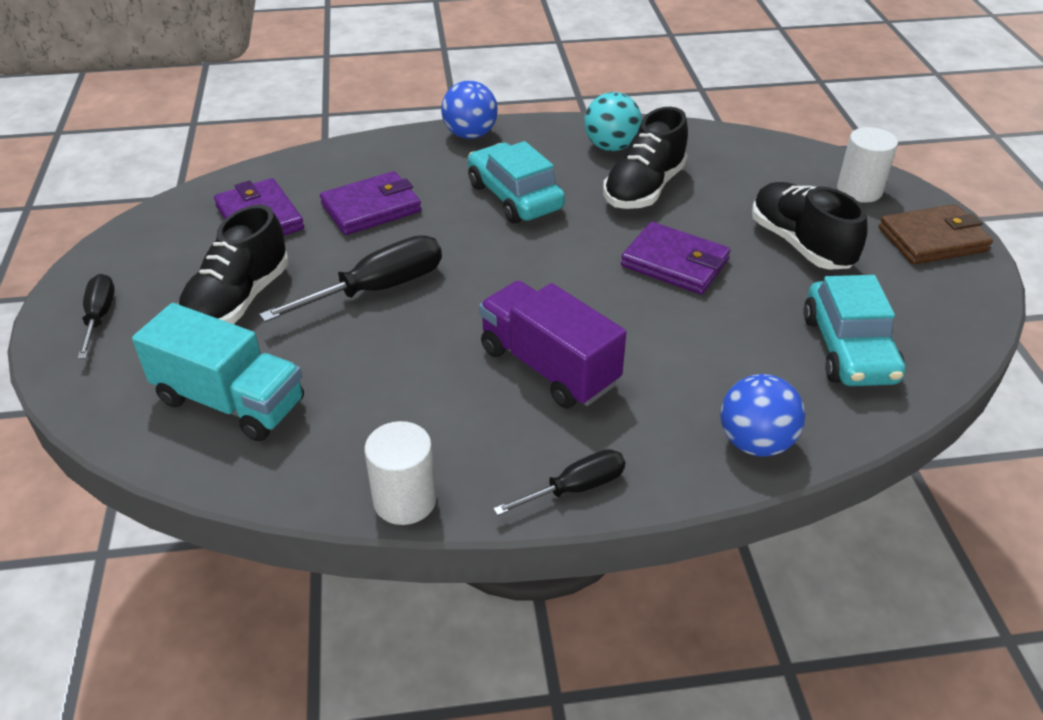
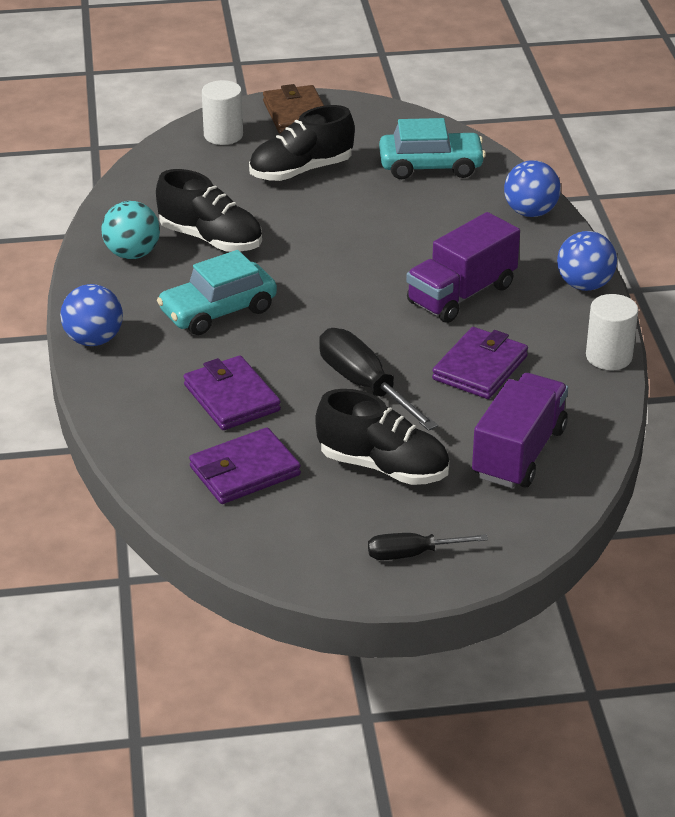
camera: 90 degrees left, 5 degrees down
turquoise truck [132,303,304,441] -> purple truck [472,373,568,488]
black screwdriver [493,449,625,516] -> blue ball [557,231,617,291]
purple wallet [621,222,730,294] -> purple wallet moved to [432,327,528,399]

